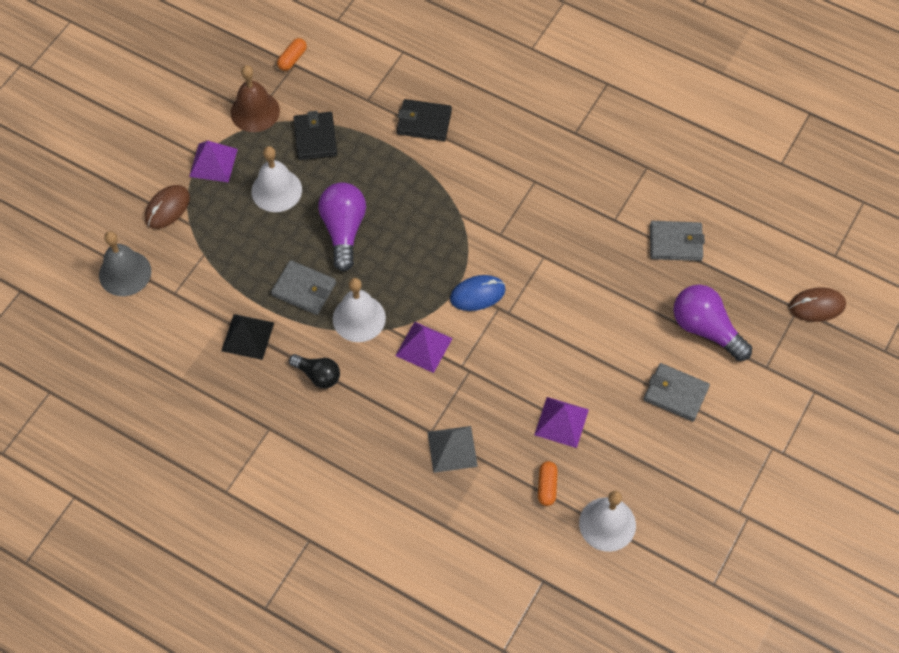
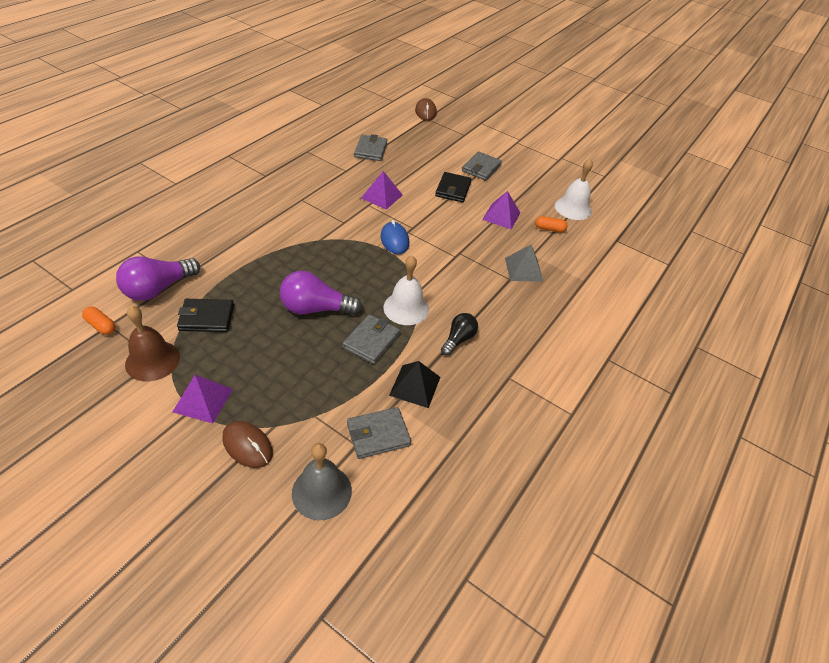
camera: 90 degrees left, 15 degrees down
white bell [251,146,302,212] -> none
purple pyramid [395,322,453,373] -> purple pyramid moved to [361,171,402,210]
black wallet [397,99,452,141] -> black wallet moved to [435,172,472,202]
purple light bulb [673,284,752,361] -> purple light bulb moved to [116,256,200,301]
none -> grey wallet [347,407,411,459]

